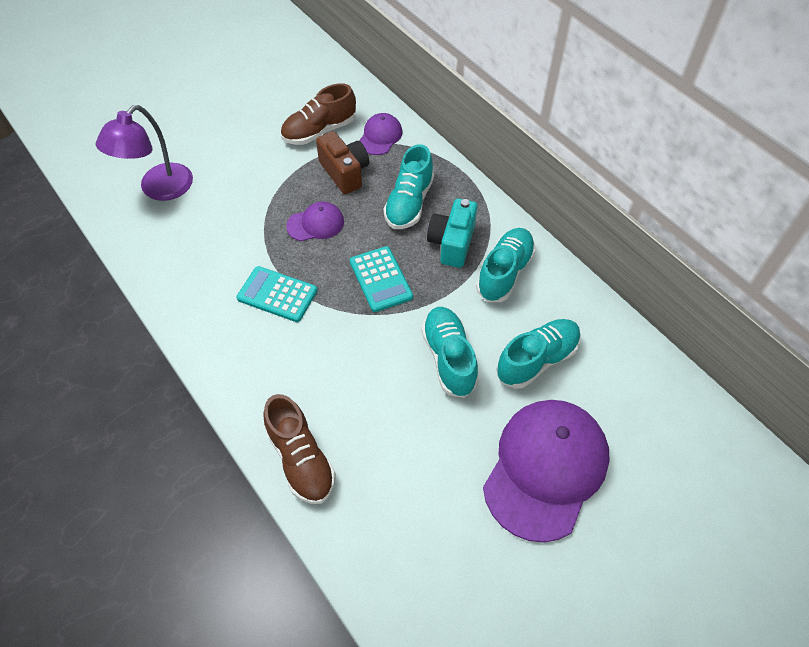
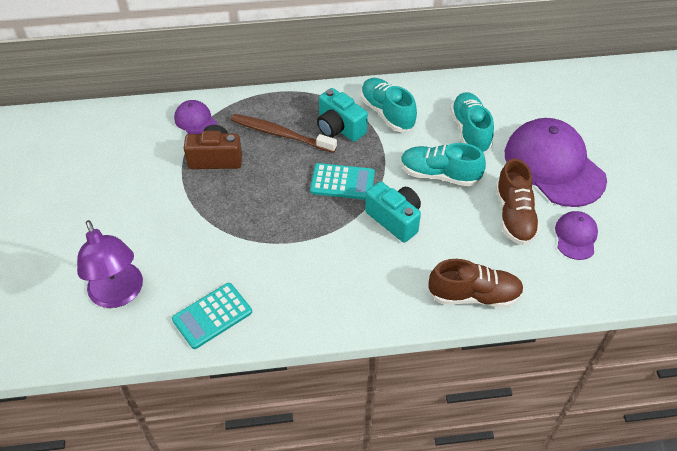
camera: 60 degrees left, 5 degrees down
turquoise calculator [236,266,318,322] -> turquoise calculator moved to [172,283,252,349]
brown shoe [281,83,356,145] -> brown shoe moved to [495,158,540,245]
purple cap [286,202,344,241] -> purple cap moved to [555,211,598,260]
turquoise shoe [384,144,434,229] -> brown toothbrush [231,114,337,153]
none -> turquoise camera [365,181,421,243]

